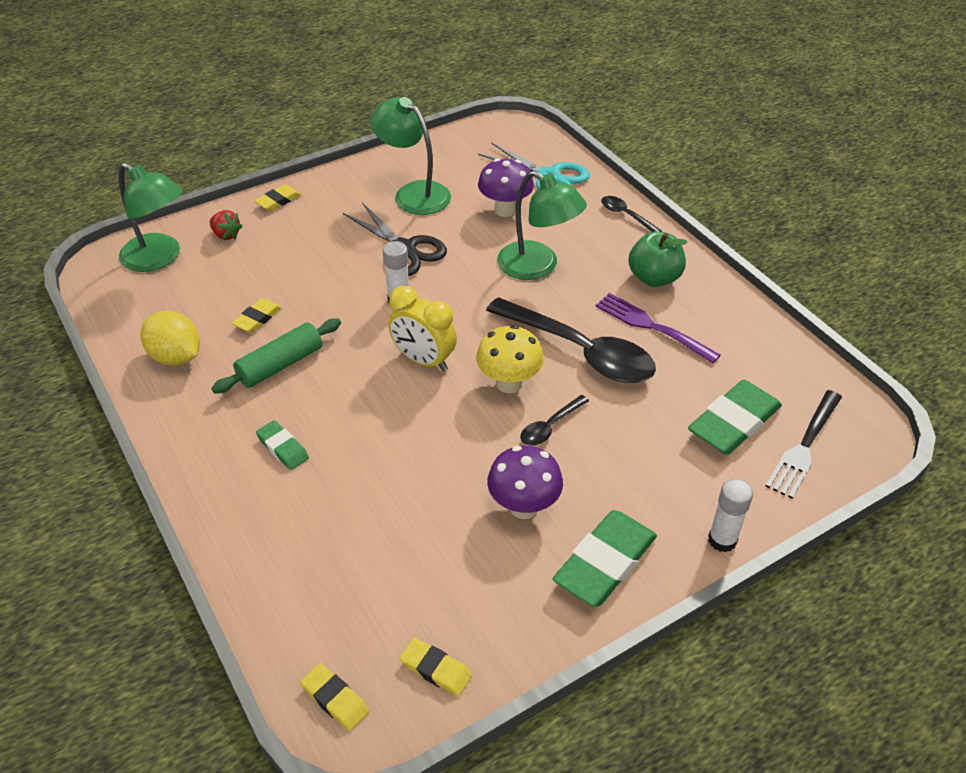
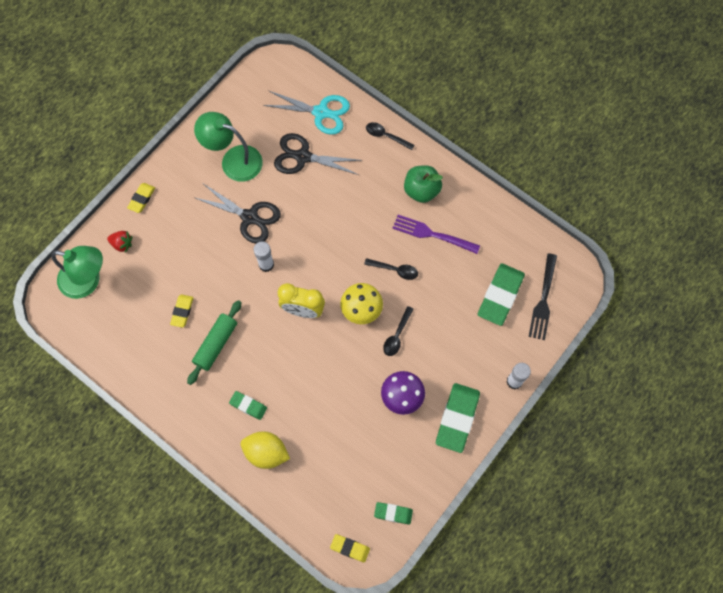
camera: 20 degrees left, 25 degrees up
yellow lemon [141,311,200,366] -> yellow lemon moved to [241,431,290,469]
yellow eraser [400,638,472,696] -> green eraser [374,502,413,525]
purple mushroom [478,158,534,217] -> black scissors [274,133,363,175]
black spoon [486,297,656,383] -> black spoon [364,258,418,280], size x0.45
green lamp [497,171,587,280] -> none

